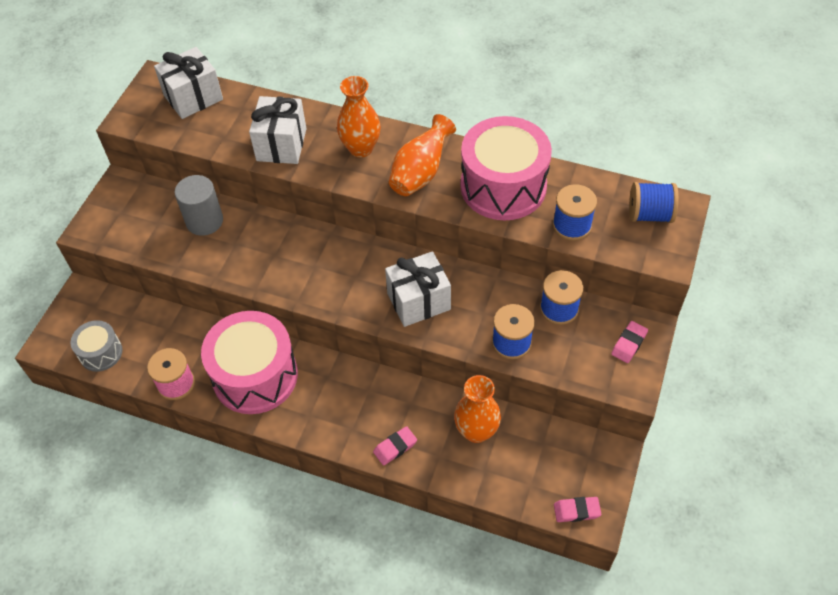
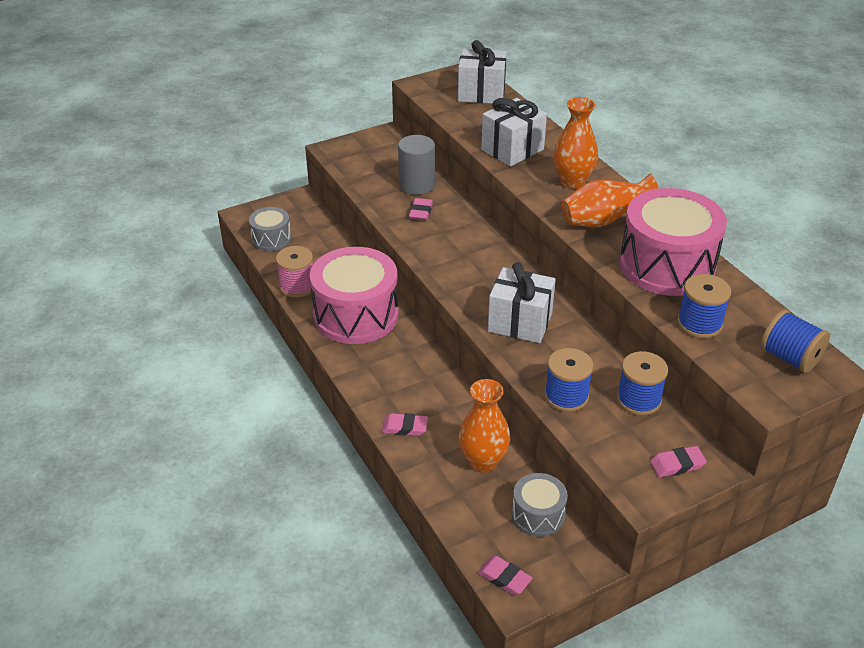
camera: 40 degrees right, 15 degrees down
none -> pink eraser [409,198,433,221]
none -> grey drum [512,473,568,537]

